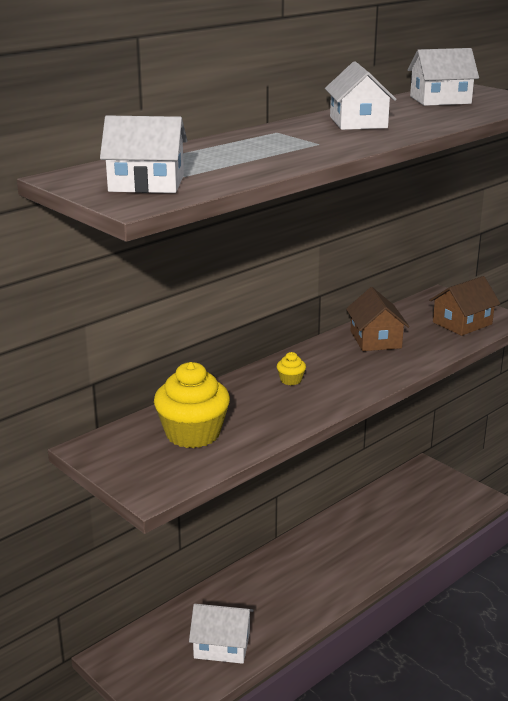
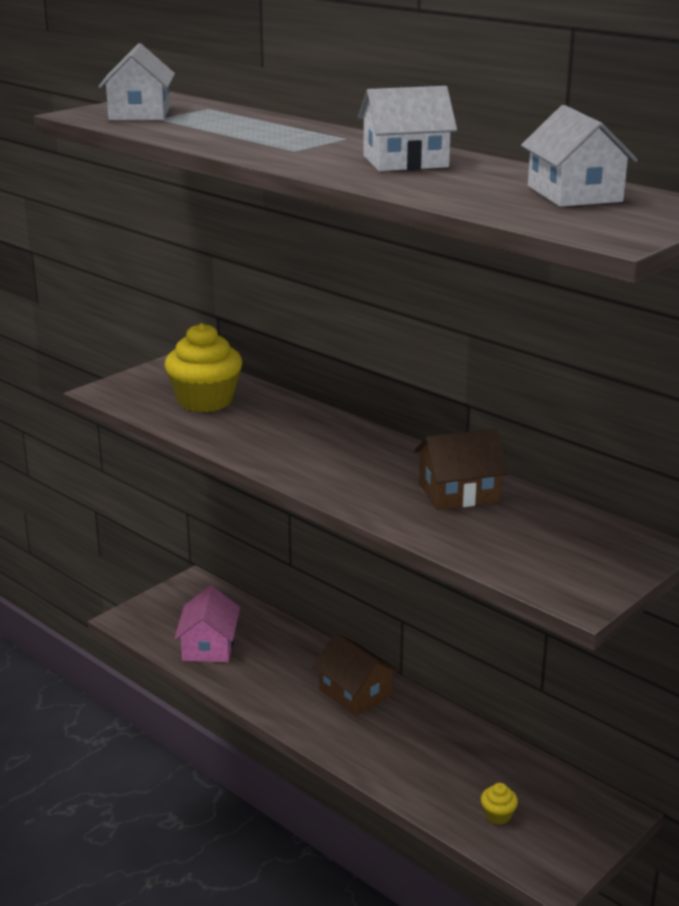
camera: 85 degrees right, 0 degrees up
white house [189,604,254,664] -> pink house [174,585,240,662]
yellow cupcake [277,352,306,385] -> yellow cupcake moved to [481,783,518,825]
brown house [429,276,500,336] -> brown house moved to [313,633,399,716]

